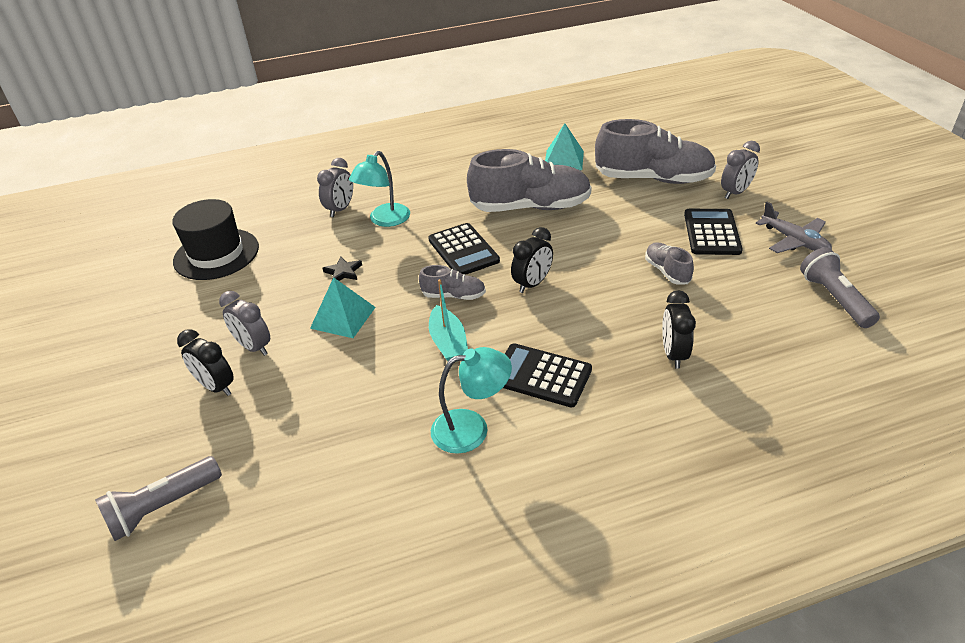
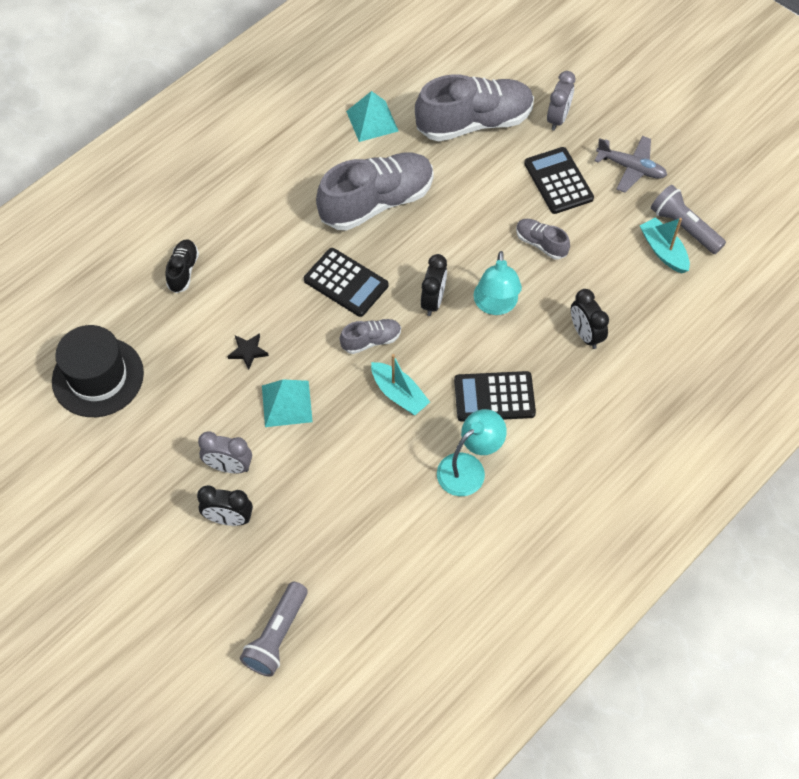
camera: 30 degrees left, 20 degrees up
grey clock [317,158,353,217] -> black shoe [165,239,199,293]
turquoise lamp [349,151,410,227] -> turquoise lamp moved to [473,251,522,315]
none -> turquoise boat [640,217,690,273]

